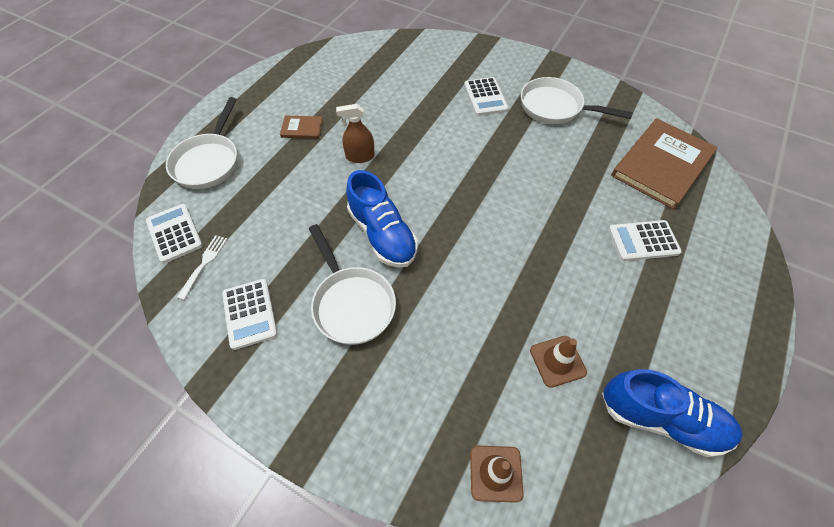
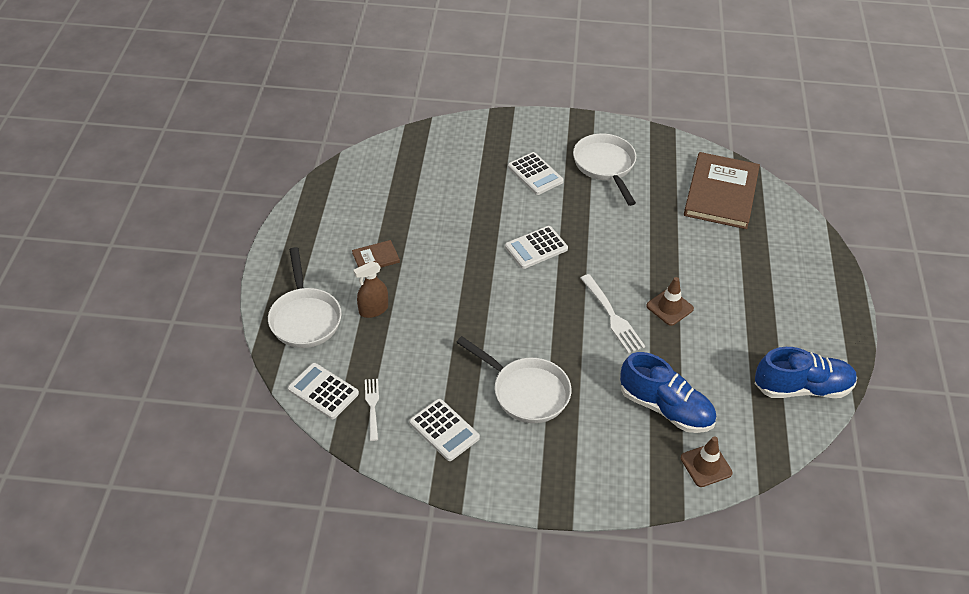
camera: 25 degrees left, 10 degrees down
brown spray bottle [336,104,375,163] -> brown spray bottle moved to [353,261,388,318]
blue shoe [346,170,418,268] -> blue shoe moved to [620,352,716,433]
white pan [521,77,633,124] -> white pan turned 75 degrees clockwise [573,133,636,206]
brown traffic cone [530,336,587,388] -> brown traffic cone moved to [646,277,694,326]
white calculator [608,220,682,261] -> white calculator moved to [505,226,568,269]
none -> white fork [581,274,645,354]

